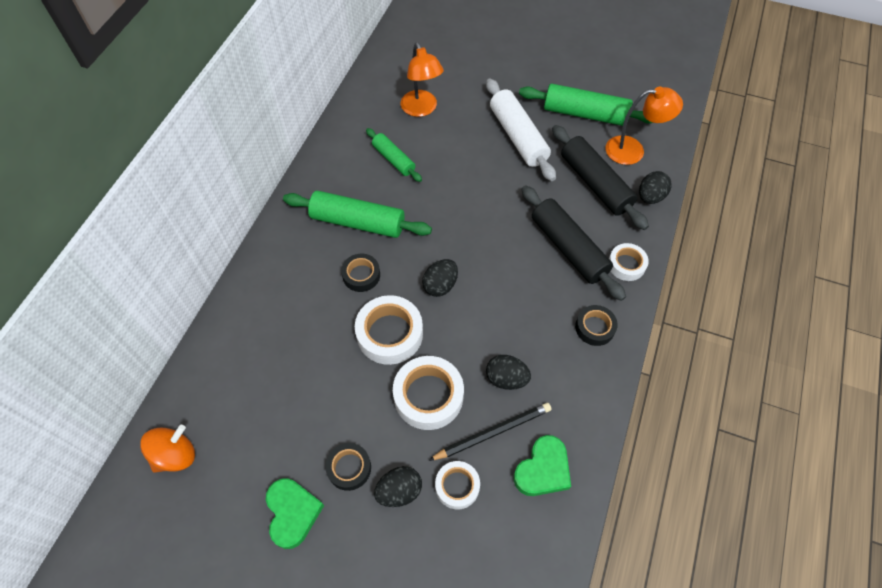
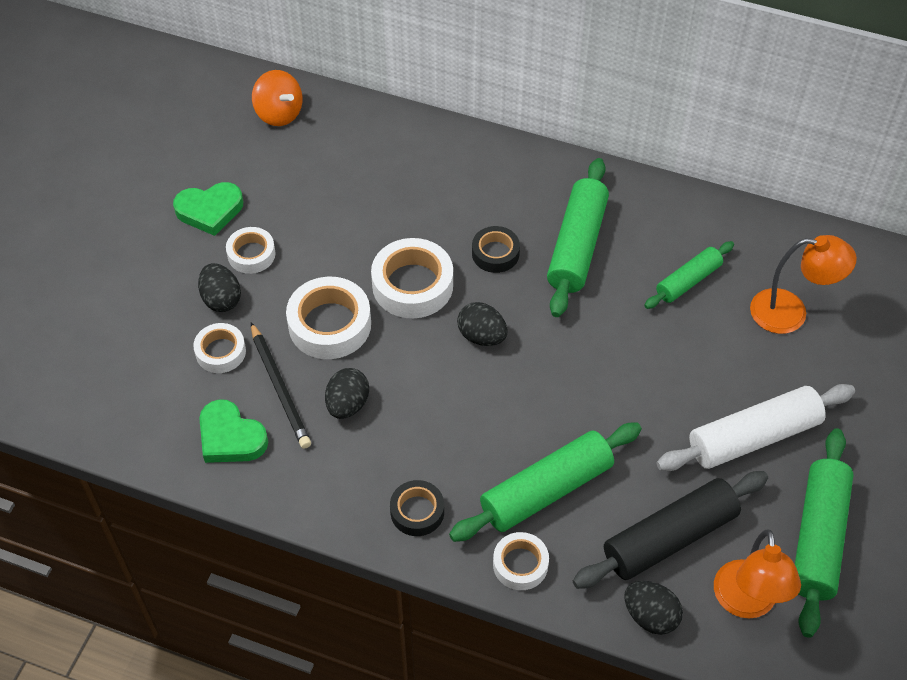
camera: 90 degrees right, 5 degrees down
black tape [325,443,371,491] -> white tape [226,227,276,274]
orange lamp [401,42,444,117] -> orange lamp turned 150 degrees counterclockwise [750,235,857,334]
black rolling pin [521,185,626,301] -> green rolling pin [449,422,642,542]

